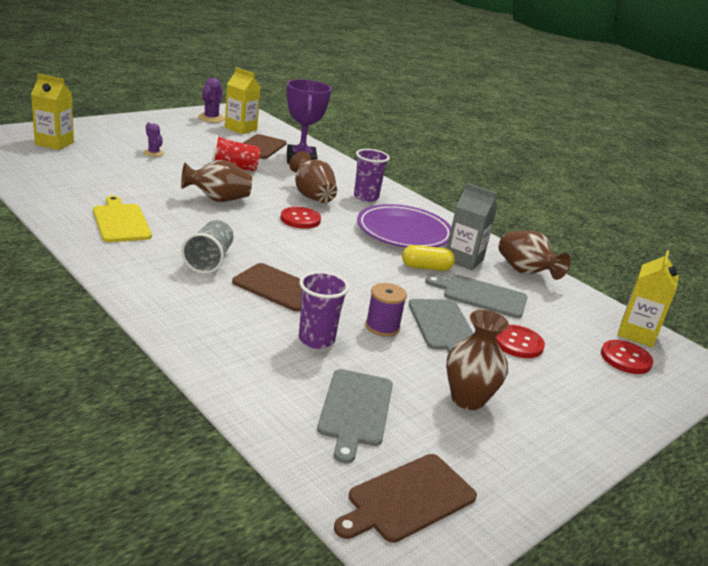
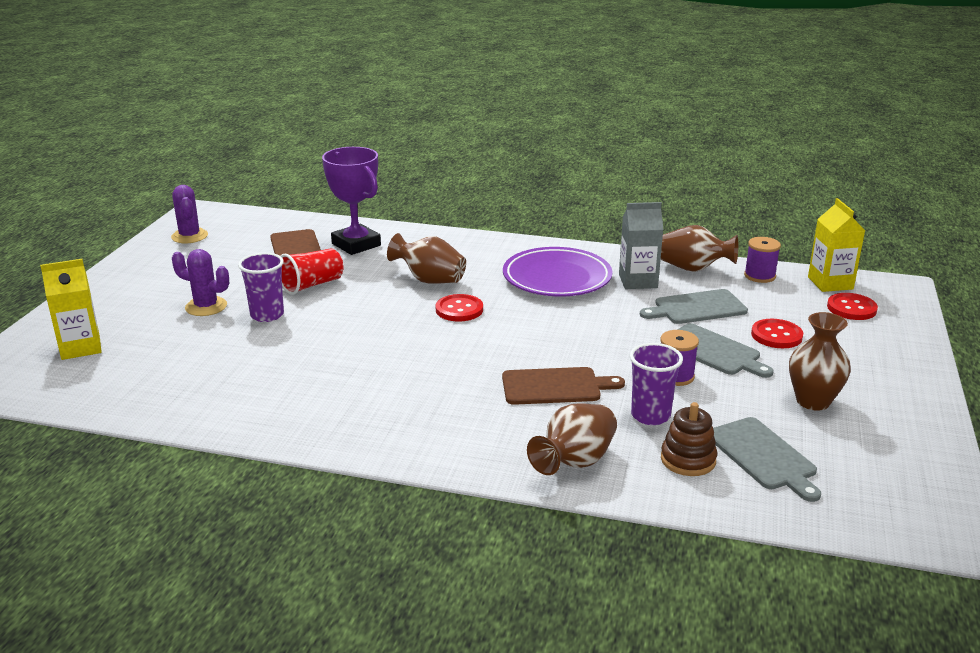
camera: 30 degrees left, 0 degrees up
yellow cutting board [93,196,152,242] -> none
purple cactus [144,123,164,157] -> purple cactus [172,249,229,316], size x1.53
brown vase [181,160,252,202] -> brown vase moved to [527,404,617,475]
grey cup [181,220,234,274] -> none
yellow carton [225,67,260,134] -> none
brown cutting board [334,454,477,543] -> none
purple cup [354,149,390,202] -> purple cup moved to [238,253,284,322]
yellow capsule [402,245,455,271] -> none
none -> brown stacking toy [661,402,717,476]
none -> purple spool [744,237,781,283]

